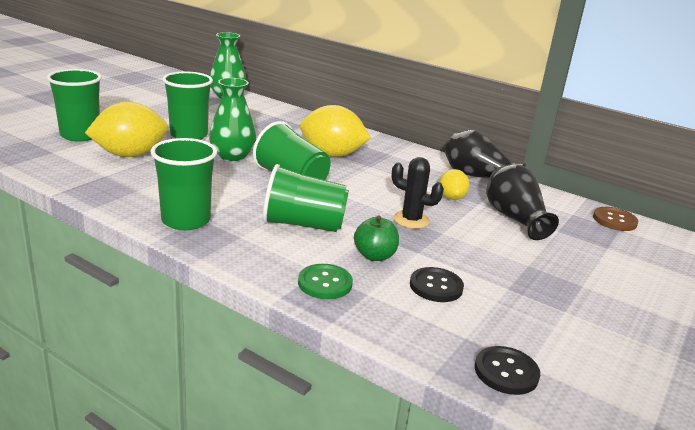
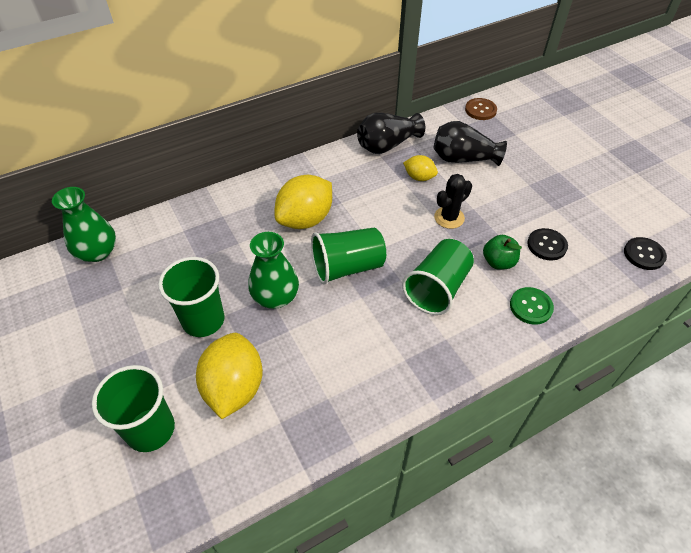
camera: 60 degrees left, 25 degrees up
green cup [151,138,217,230] -> none

